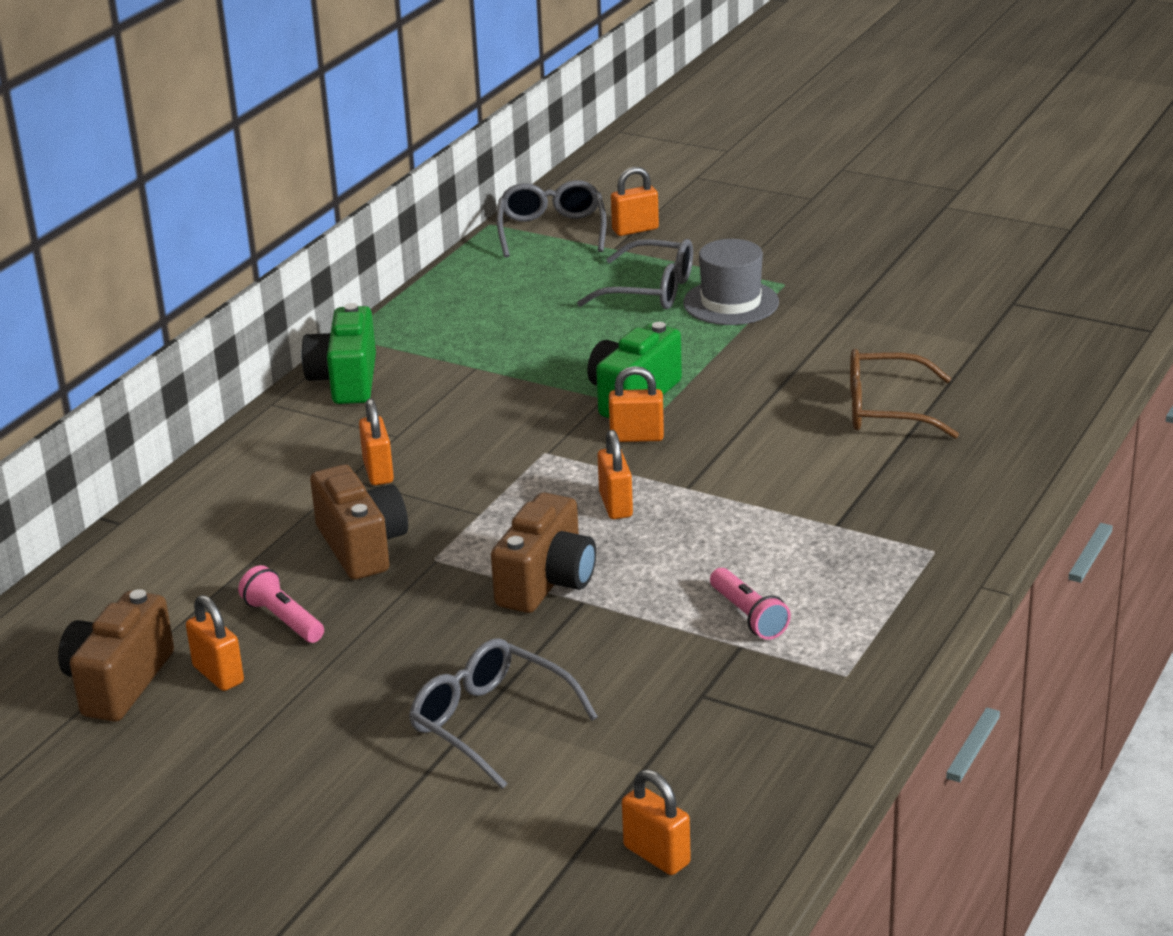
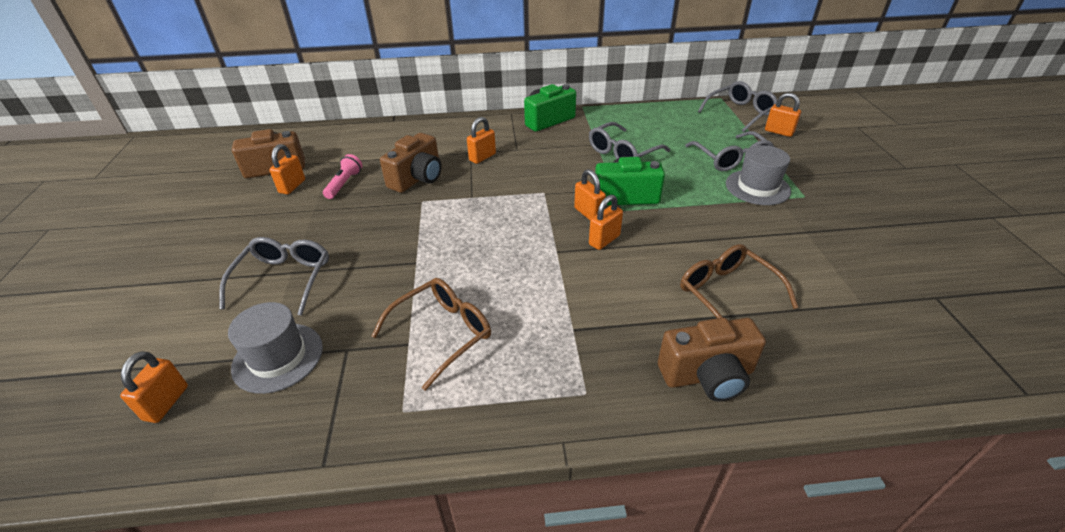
camera: 55 degrees right, 10 degrees up
brown camera [491,492,596,613] -> brown camera moved to [658,318,766,401]
orange padlock [597,430,633,519] -> orange padlock moved to [589,195,623,250]
pink flashlight [710,568,791,640] -> brown glasses [371,278,491,391]
none -> grey hat [228,302,323,394]
none -> grey glasses [589,122,670,159]

